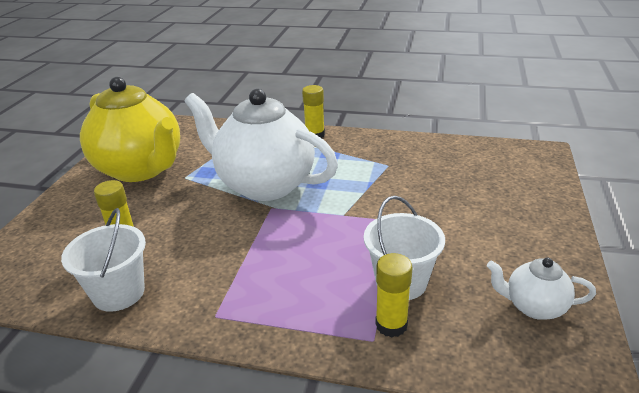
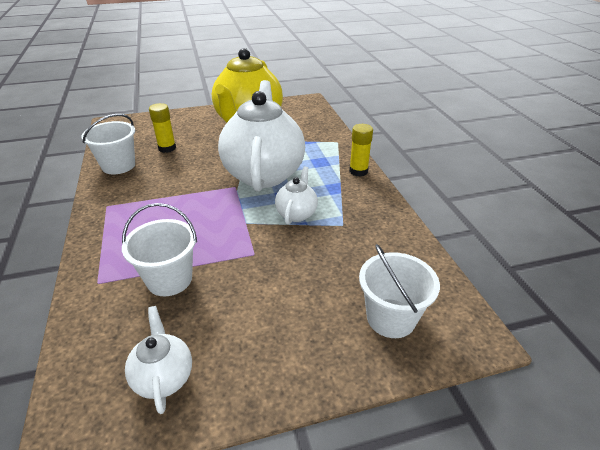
camera: 60 degrees right, 5 degrees up
yellow glue stick [375,253,412,337] -> none
none -> white teapot [275,167,318,225]
none -> white bucket [359,244,440,338]

